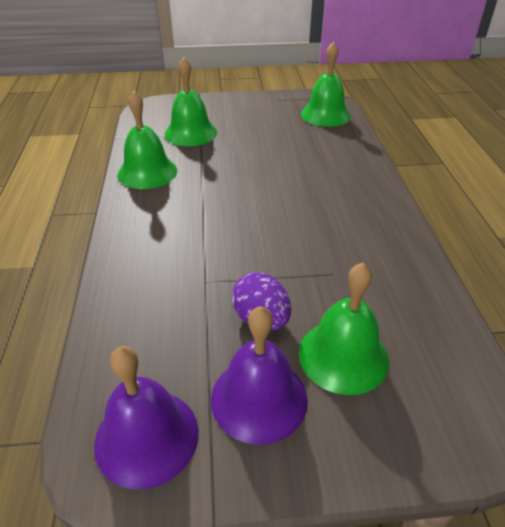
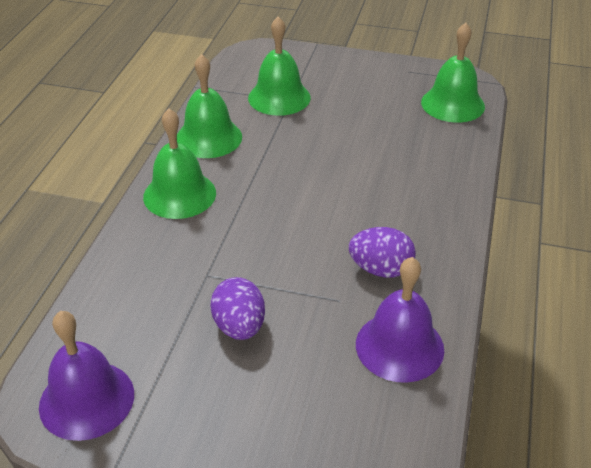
camera: 20 degrees right, 0 degrees up
purple bell [211,306,308,445] -> purple bell moved to [356,257,444,383]
green bell [299,263,389,395] -> green bell moved to [143,108,216,219]
none -> purple egg [349,227,416,278]

